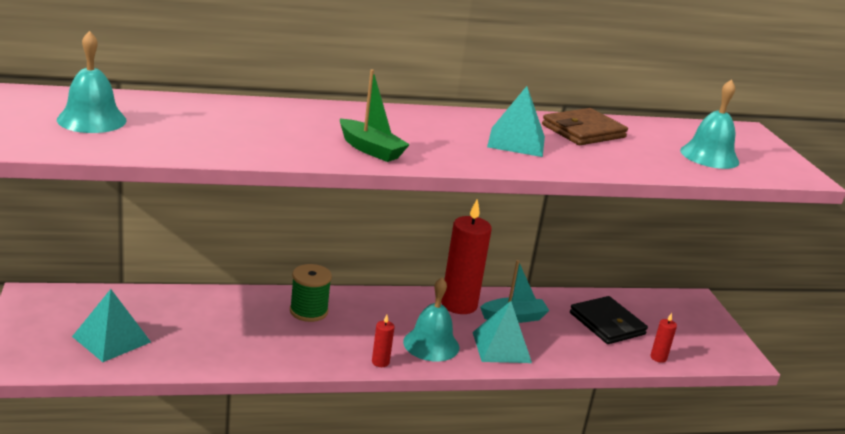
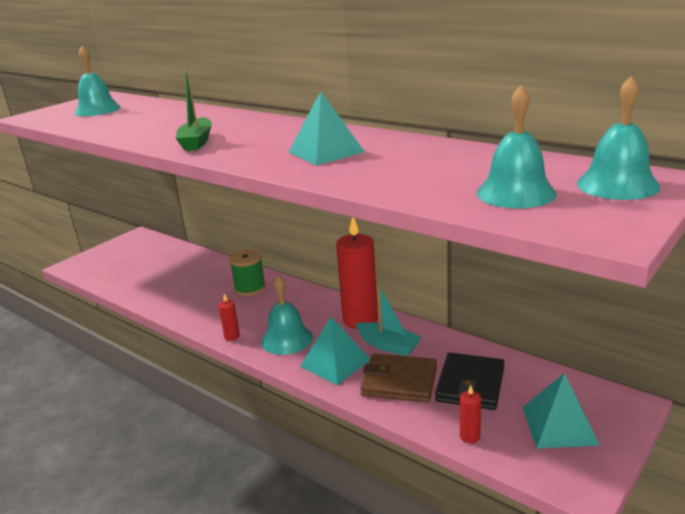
camera: 55 degrees right, 0 degrees up
turquoise pyramid [72,289,151,362] -> turquoise pyramid moved to [522,373,600,448]
brown wallet [542,108,628,145] -> brown wallet moved to [360,354,437,403]
none -> turquoise bell [577,76,661,200]

